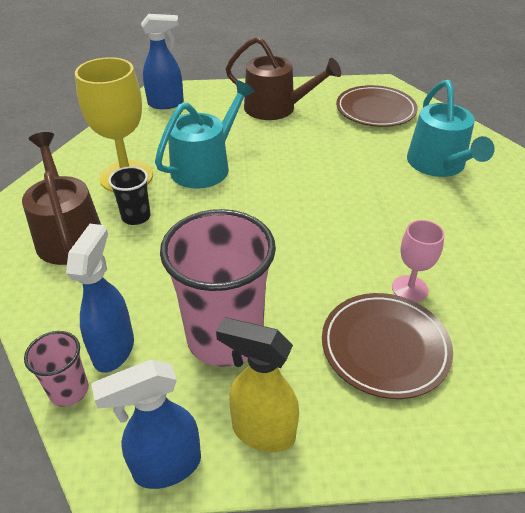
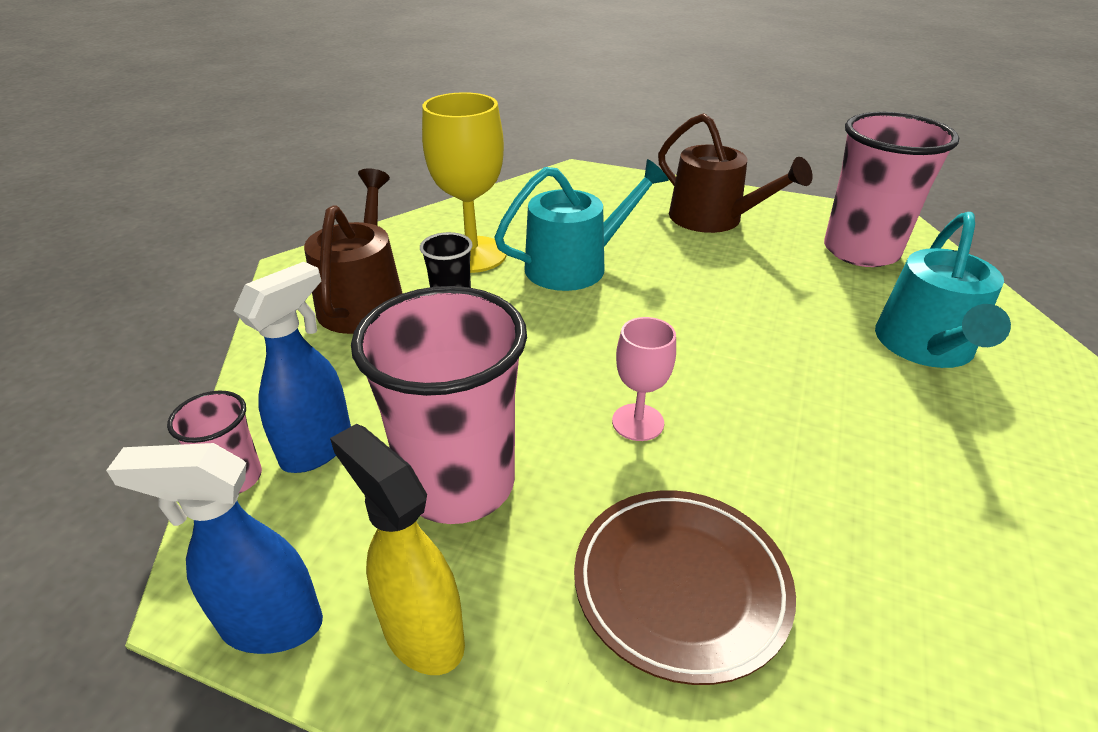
camera: 25 degrees right, 5 degrees down
blue spray bottle [141,14,184,109] -> none
brown plate [336,85,418,127] -> pink cup [824,112,959,267]
pink goblet [392,220,445,302] -> pink goblet moved to [612,317,676,441]

